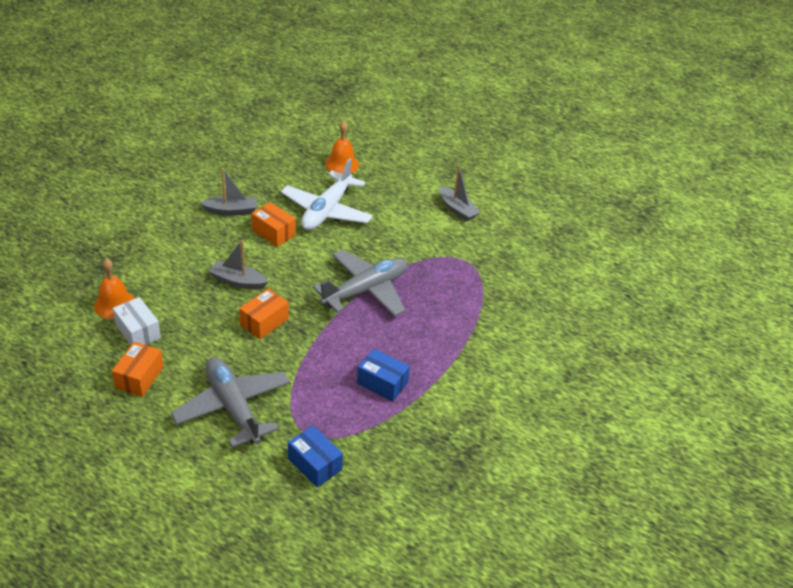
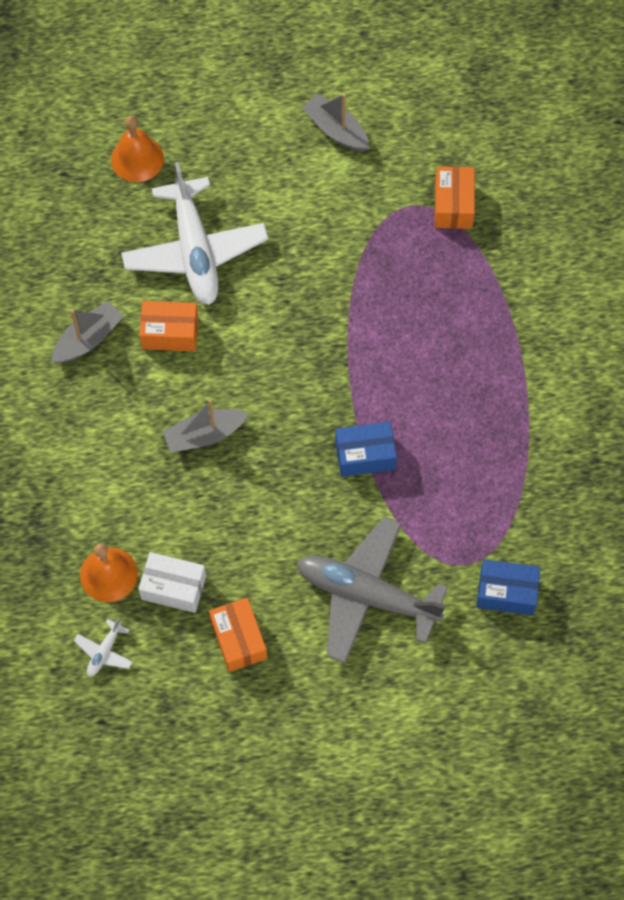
camera: 35 degrees left, 25 degrees up
orange box [239,288,289,339] -> orange box moved to [435,166,475,229]
grey plane [313,250,407,316] -> none
blue box [357,349,410,402] -> blue box moved to [335,422,397,477]
grey boat [439,165,480,221] -> grey boat turned 150 degrees counterclockwise [302,93,369,152]
none -> white plane [74,618,133,677]

